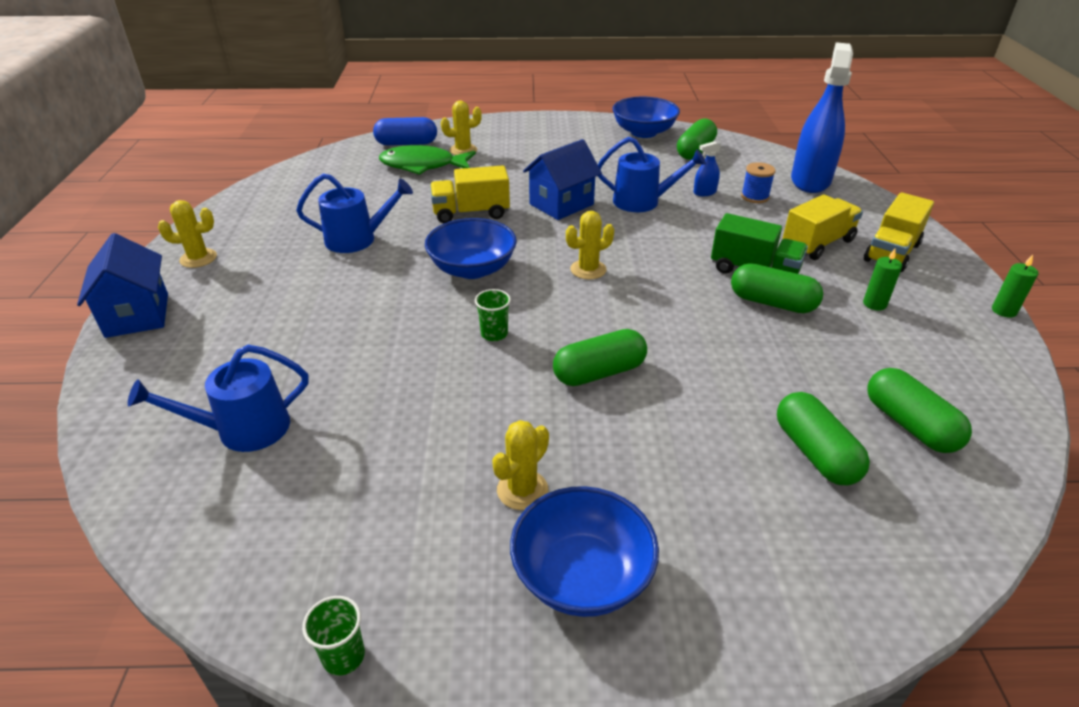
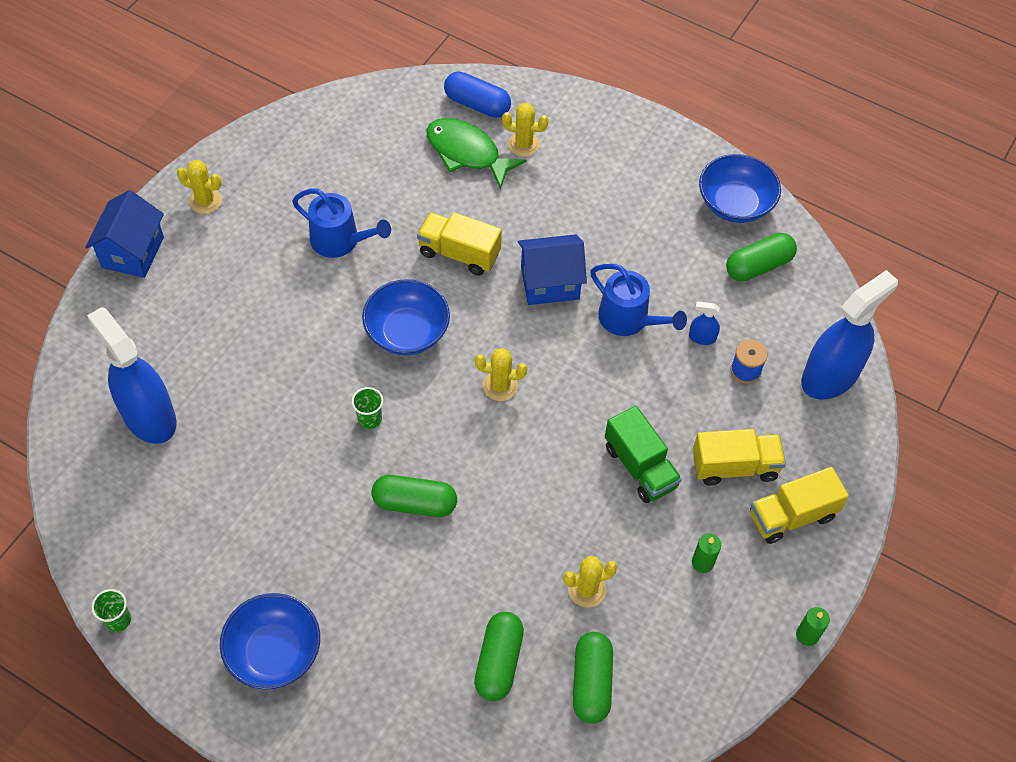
camera: 30 degrees right, 20 degrees up
blue watering can [128,345,308,452] -> blue spray bottle [87,307,177,444]
yellow cactus [492,420,549,510] -> yellow cactus moved to [563,556,618,608]
green capsule [731,263,823,313] -> none

